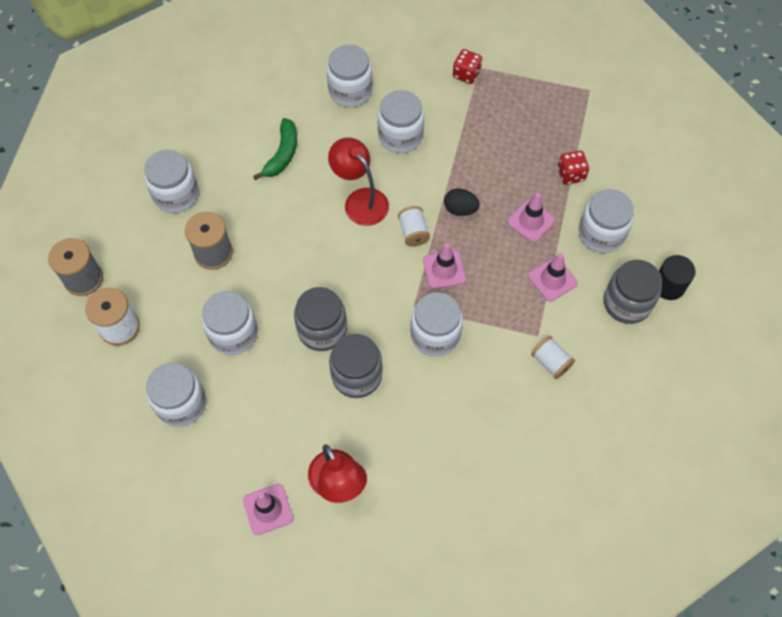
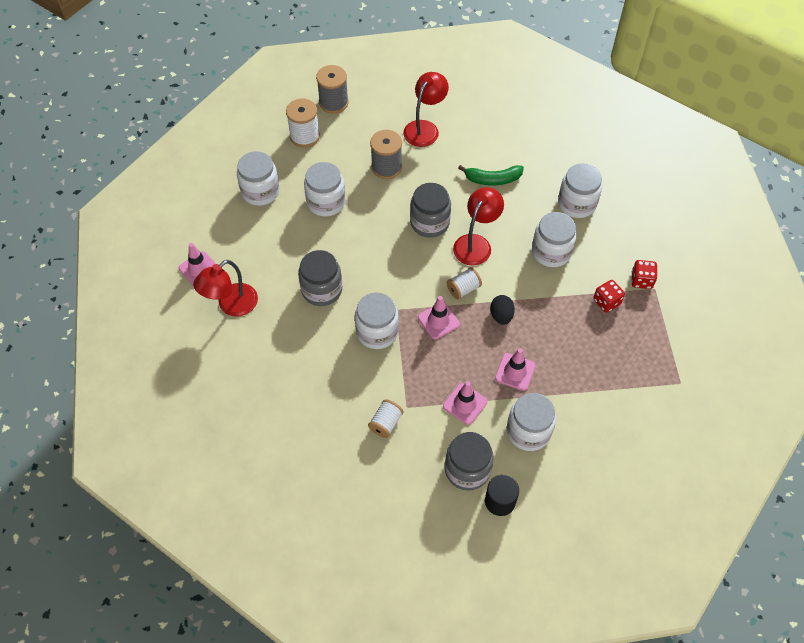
camera: 70 degrees right, 5 degrees down
white jar [144,150,199,213] -> red lamp [403,72,449,147]
grey jar [294,287,347,351] -> grey jar moved to [410,183,451,238]
red dice [558,151,589,185] -> red dice moved to [593,280,625,313]

